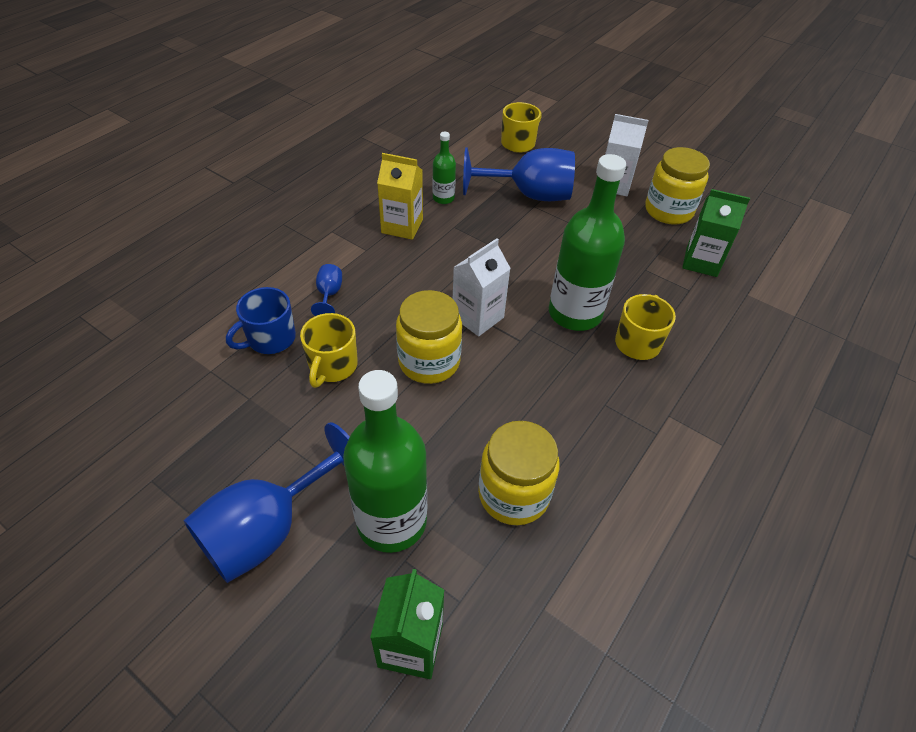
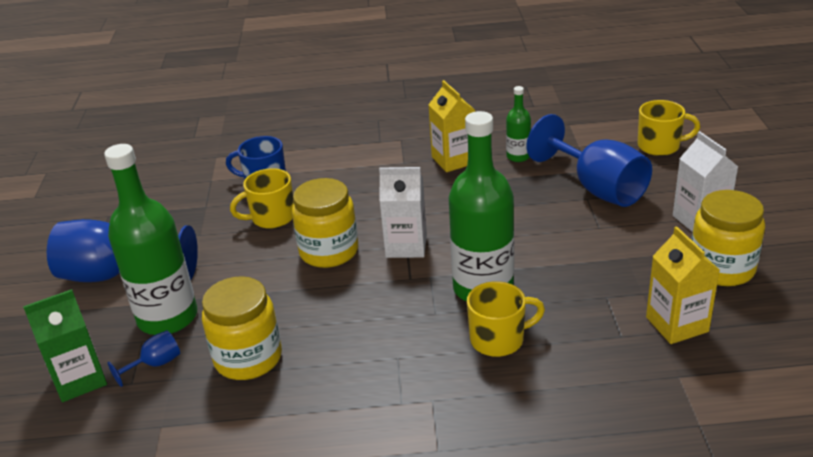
camera: 55 degrees right, 15 degrees down
blue goblet [311,264,342,316] -> blue goblet moved to [108,330,180,387]
green carton [682,189,750,277] -> yellow carton [646,226,720,344]

